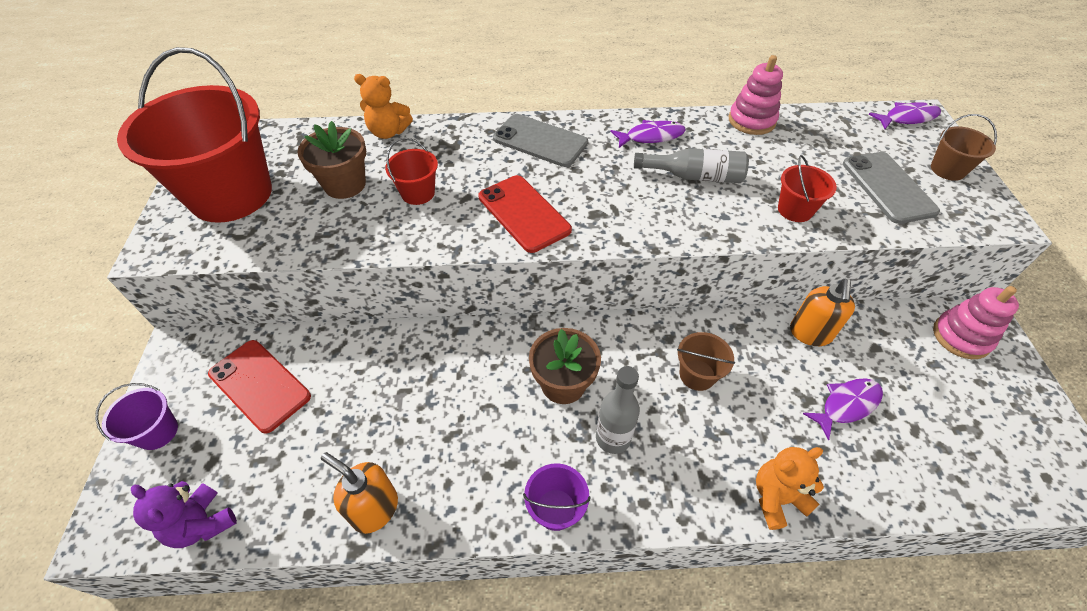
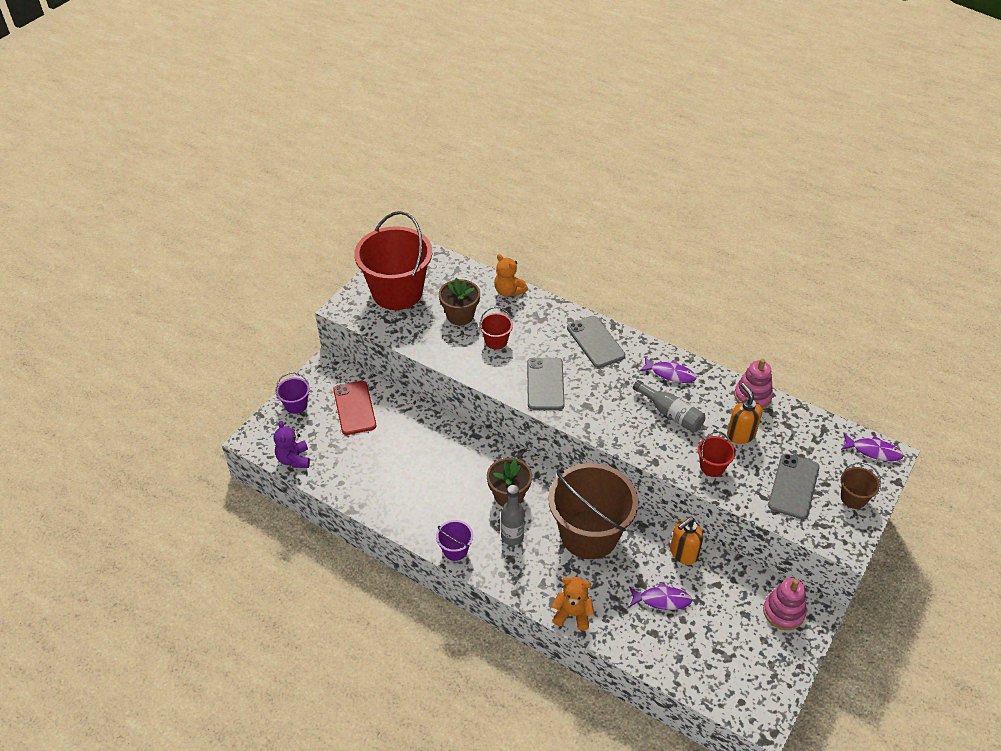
camera: 35 degrees right, 5 degrees down
orange soap dispenser [321,452,398,534] -> orange soap dispenser moved to [727,383,762,444]
red phone [478,175,572,253] -> grey phone [527,358,565,410]
brown bucket [677,332,735,391] -> brown bucket [548,463,639,559], size x2.36

